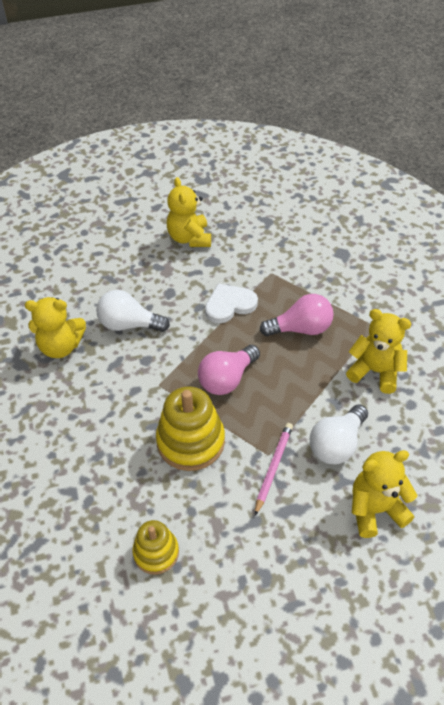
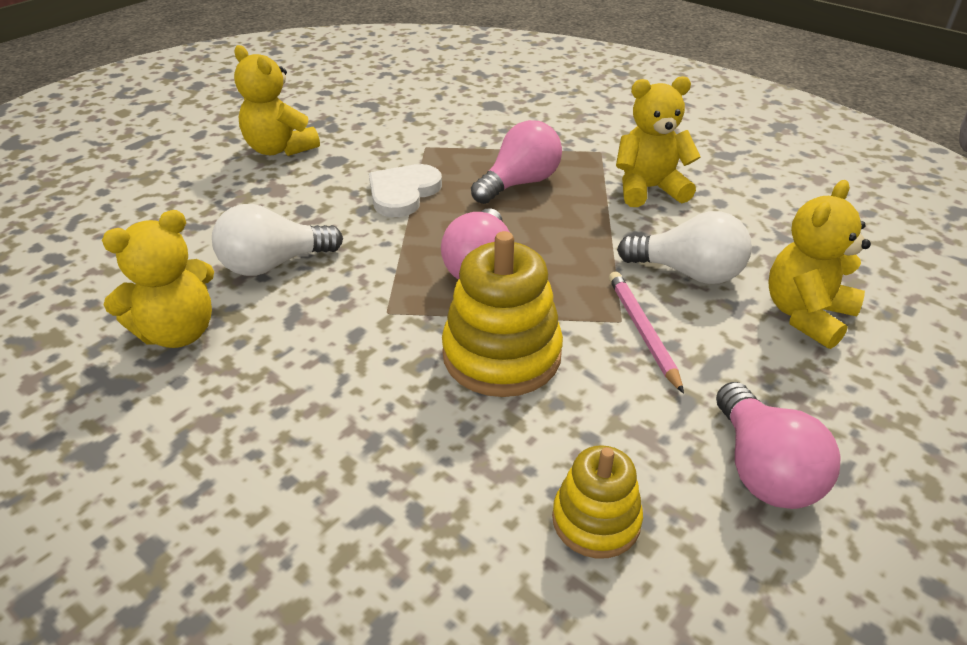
camera: 35 degrees left, 10 degrees down
white light bulb [309,405,368,464] -> white light bulb turned 75 degrees counterclockwise [617,211,752,284]
none -> pink light bulb [716,382,841,509]

